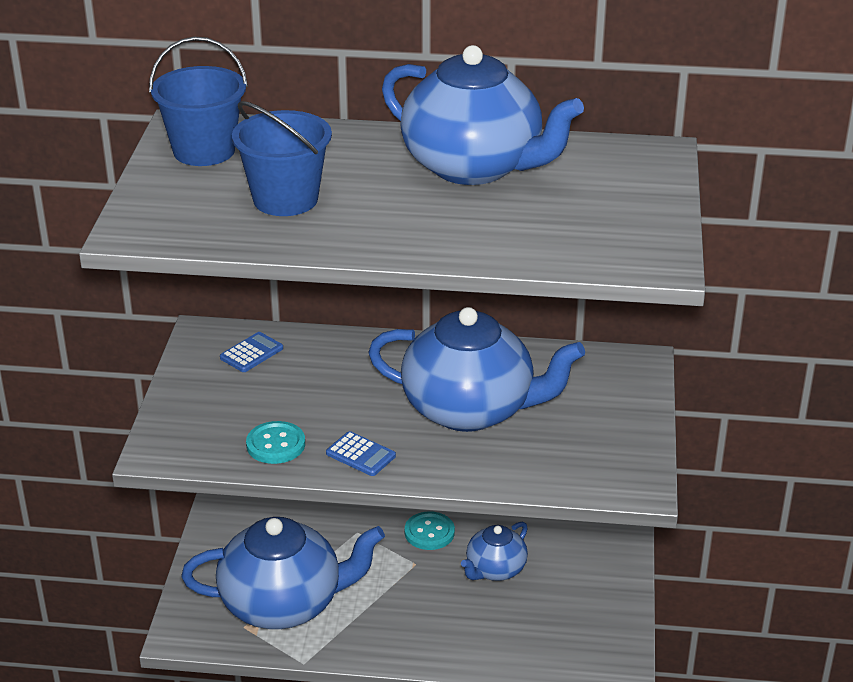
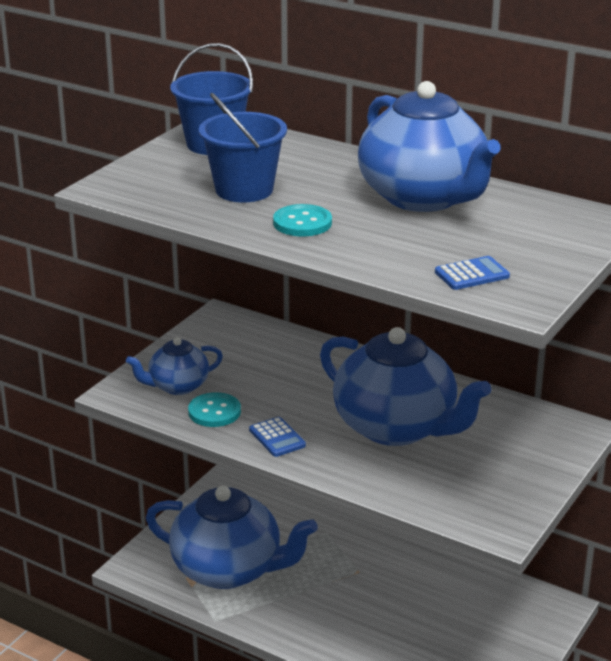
camera: 25 degrees right, 5 degrees down
blue calculator [220,332,283,372] -> blue calculator moved to [435,256,510,290]
turquoise button [405,511,455,550] -> turquoise button moved to [273,204,332,236]
blue teapot [461,522,528,581] -> blue teapot moved to [126,337,223,395]

